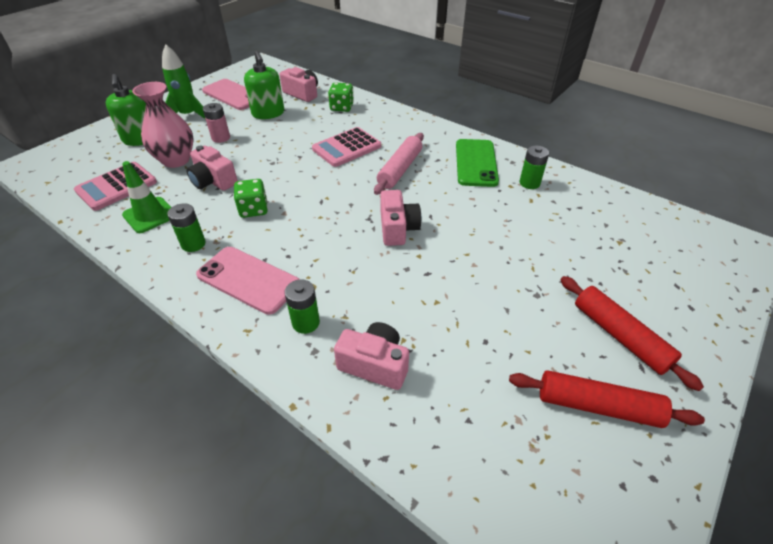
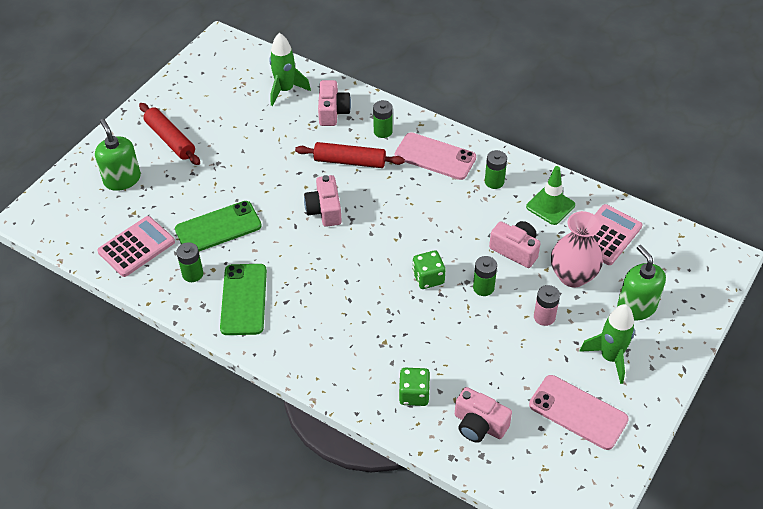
camera: 175 degrees right, 5 degrees up
green dice [234,179,268,218] -> green dice moved to [413,250,446,289]
green soap dispenser [244,51,284,119] -> green soap dispenser moved to [95,119,141,191]
pink calculator [312,127,381,167] -> pink calculator moved to [97,216,175,277]
pink camera [334,322,409,390] -> pink camera turned 105 degrees counterclockwise [318,80,351,126]
pink rolling pin [374,133,424,195] -> none
red rolling pin [509,370,705,428] -> red rolling pin moved to [295,142,405,168]
none -> green phone [175,201,262,251]
none -> green rocket [269,33,311,106]
none -> green battery [473,256,497,296]

